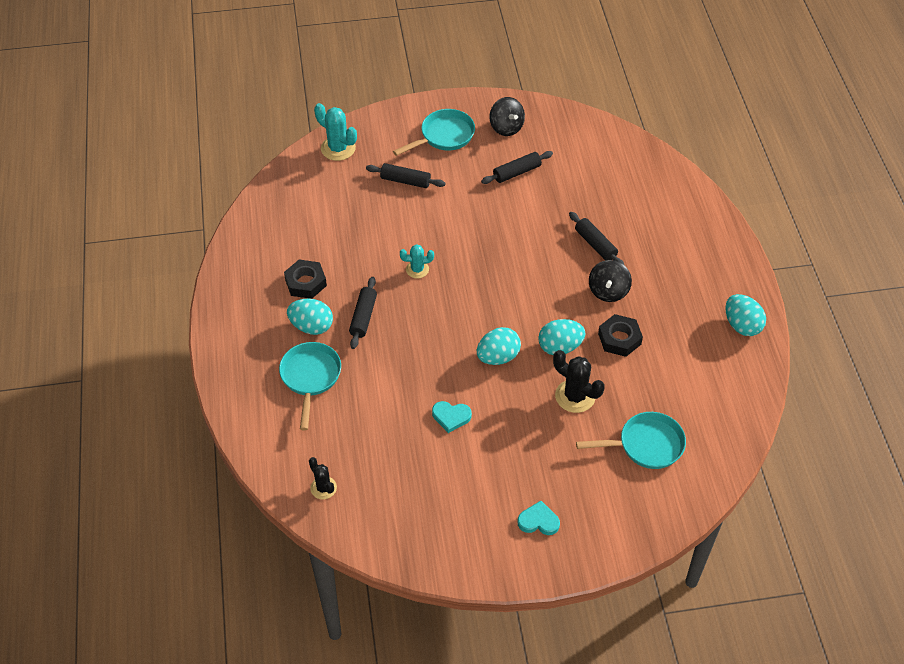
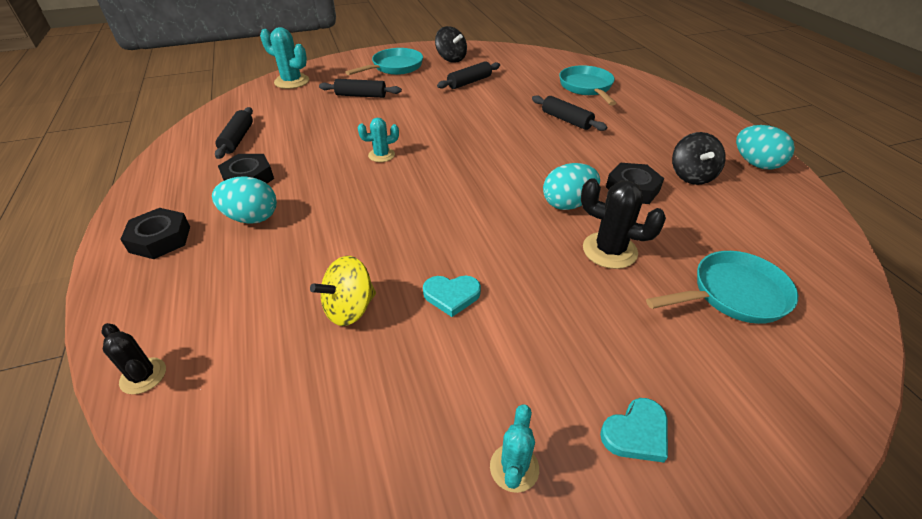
camera: 10 degrees left, 10 degrees down
turquoise pan [279,342,341,430] -> turquoise pan moved to [559,65,616,106]
black cactus [309,457,337,499] -> black cactus moved to [102,323,166,395]
black rolling pin [349,277,377,349] -> black rolling pin moved to [215,107,253,159]
turquoise egg [477,327,521,365] -> none
turquoise heart [517,501,560,535] -> turquoise heart turned 150 degrees clockwise [600,398,668,463]
black spinning top [589,260,632,302] -> black spinning top moved to [672,132,726,185]
none -> black nut [120,208,190,259]
none -> yellow spinning top [310,256,376,326]
none -> turquoise cactus [490,404,539,493]

